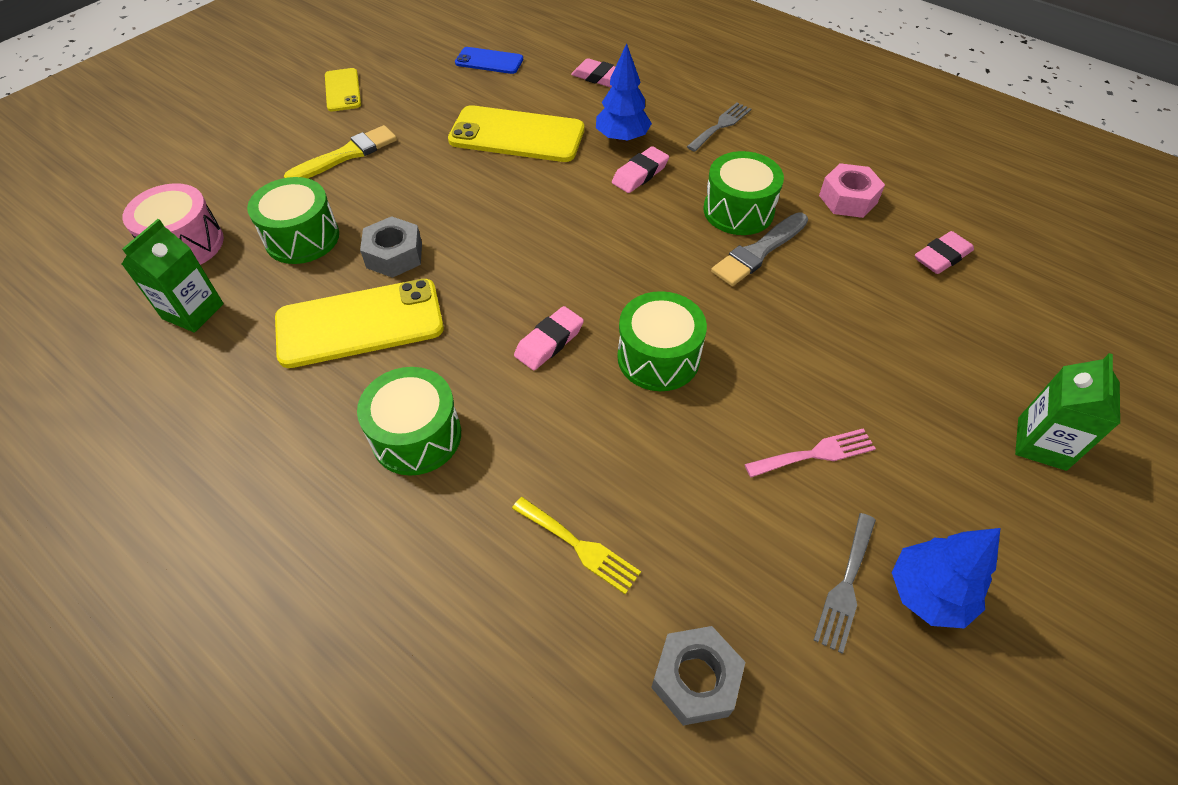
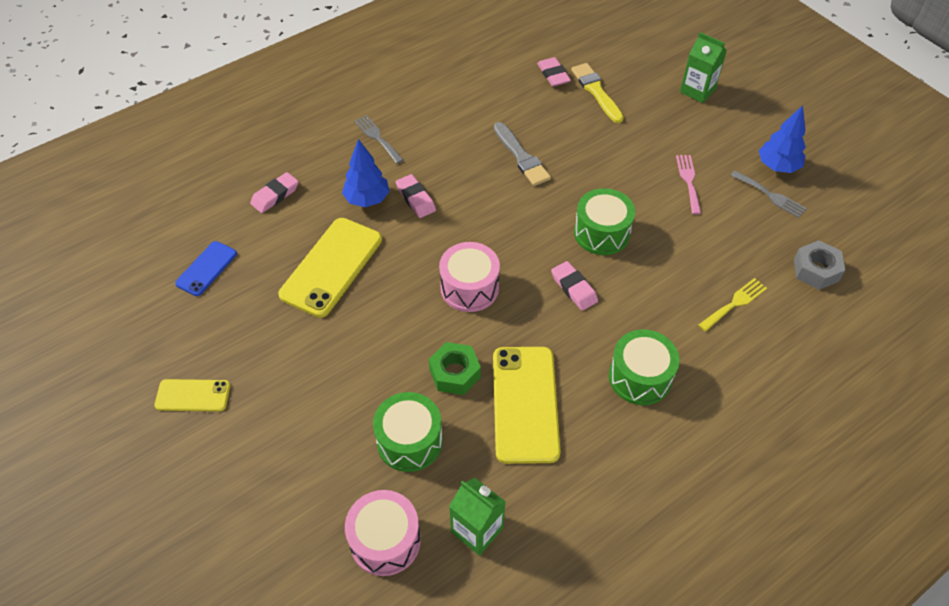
camera: 75 degrees left, 0 degrees up
yellow brush [284,125,397,178] -> yellow brush moved to [571,63,624,123]
grey nut [360,216,422,278] -> green nut [429,342,481,395]
green drum [704,151,784,235] -> none
pink nut [819,163,885,218] -> none
none -> pink drum [439,242,500,312]

